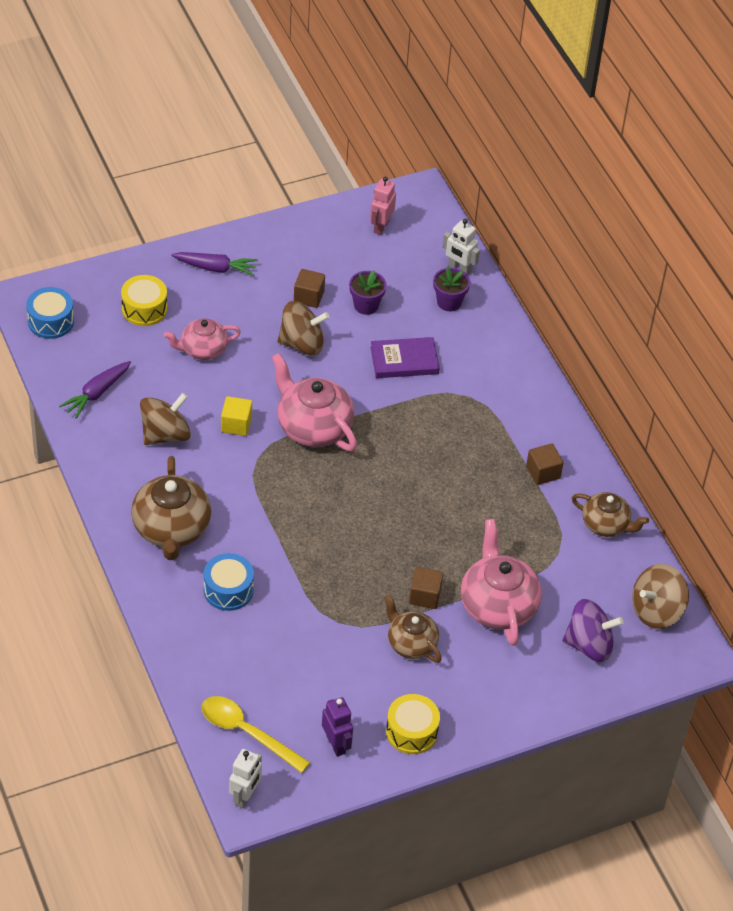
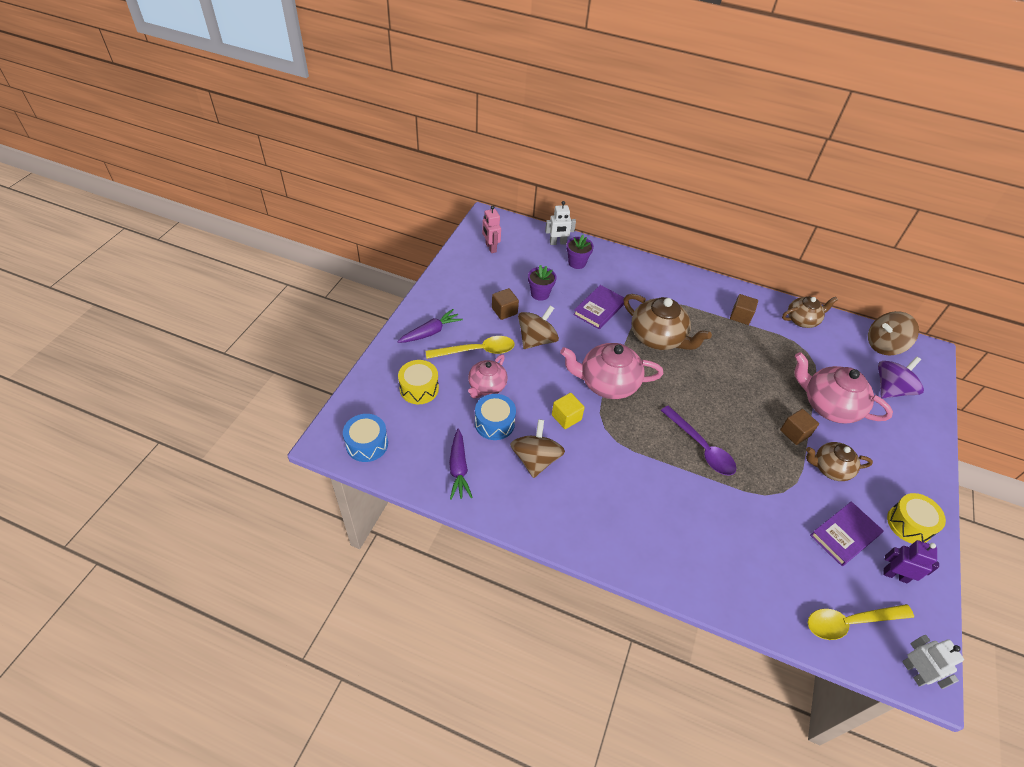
camera: 45 degrees left, 0 degrees up
brown teapot [131,456,211,560] -> brown teapot moved to [623,294,712,350]
blue drum [203,553,254,611] -> blue drum moved to [475,394,516,440]
brown spinning top [632,564,689,629] -> brown spinning top turned 60 degrees clockwise [868,311,919,355]
none -> yellow spoon [425,336,515,359]
none -> purple spoon [661,406,736,475]
none -> purple book [810,501,884,566]

